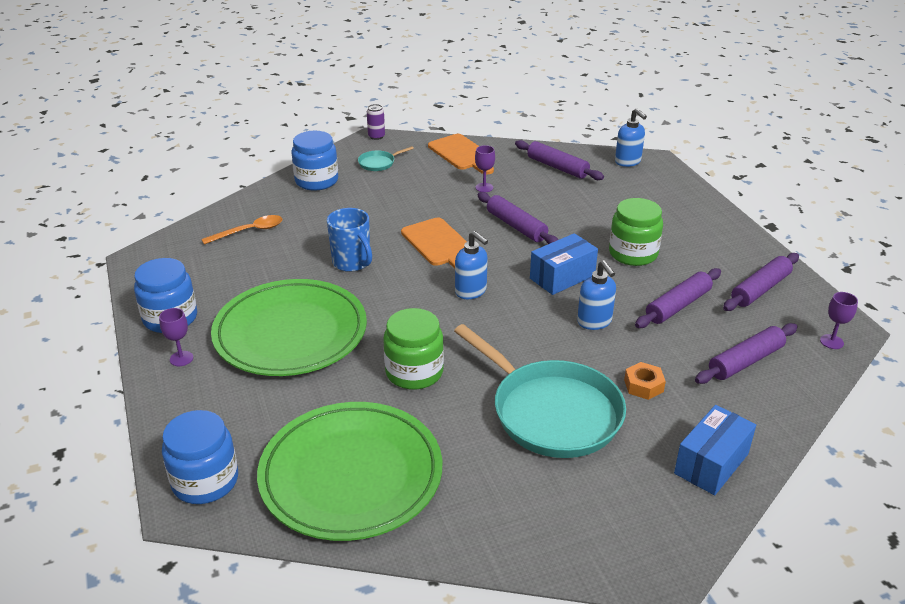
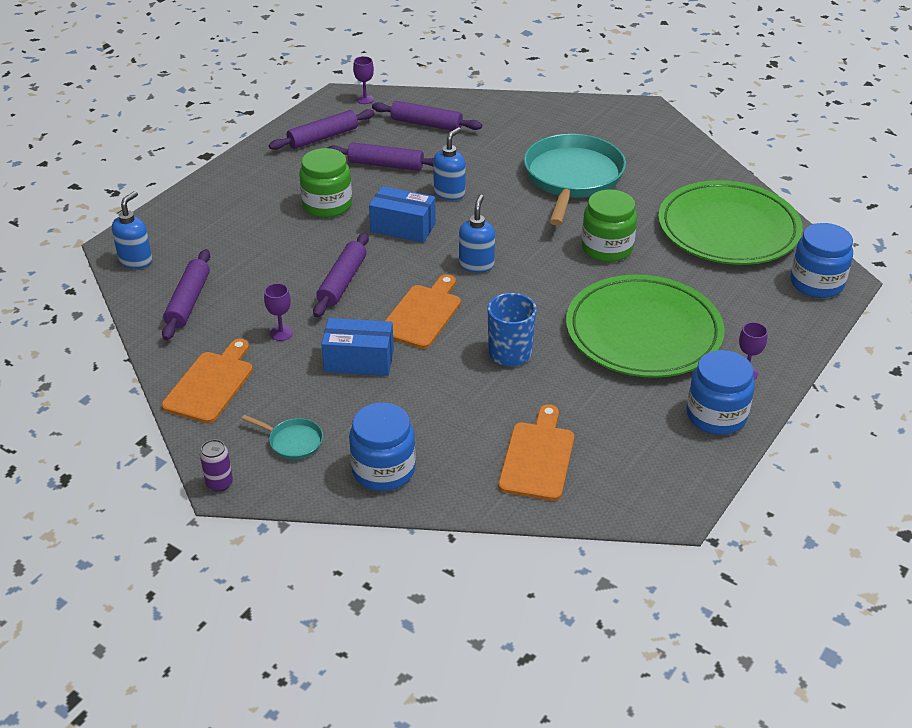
camera: 125 degrees left, 5 degrees up
orange spoon [201,215,283,244] -> orange cutting board [498,404,574,501]
orange nut [624,362,666,400] -> none
blue box [674,405,756,495] -> blue box moved to [321,318,394,376]
purple rolling pin [723,253,799,311] -> purple rolling pin turned 45 degrees counterclockwise [269,109,375,150]

